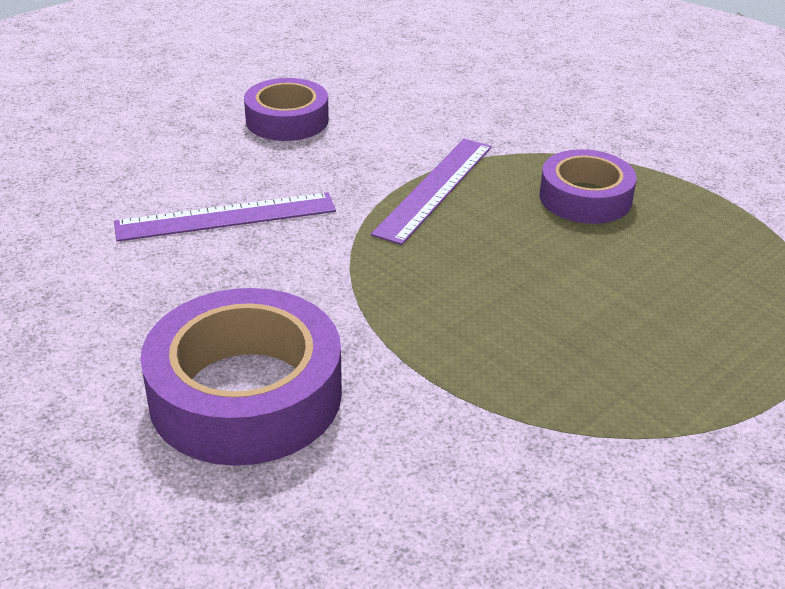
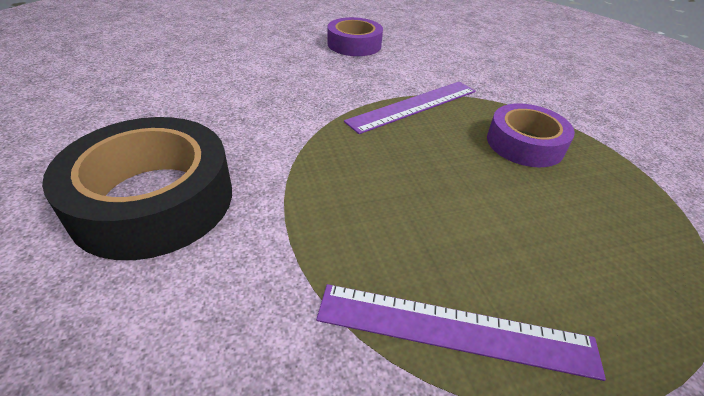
camera: 25 degrees right, 5 degrees up
purple ruler [114,192,336,242] -> purple ruler moved to [316,284,606,381]
purple tape [140,288,342,466] -> black tape [42,117,232,260]

